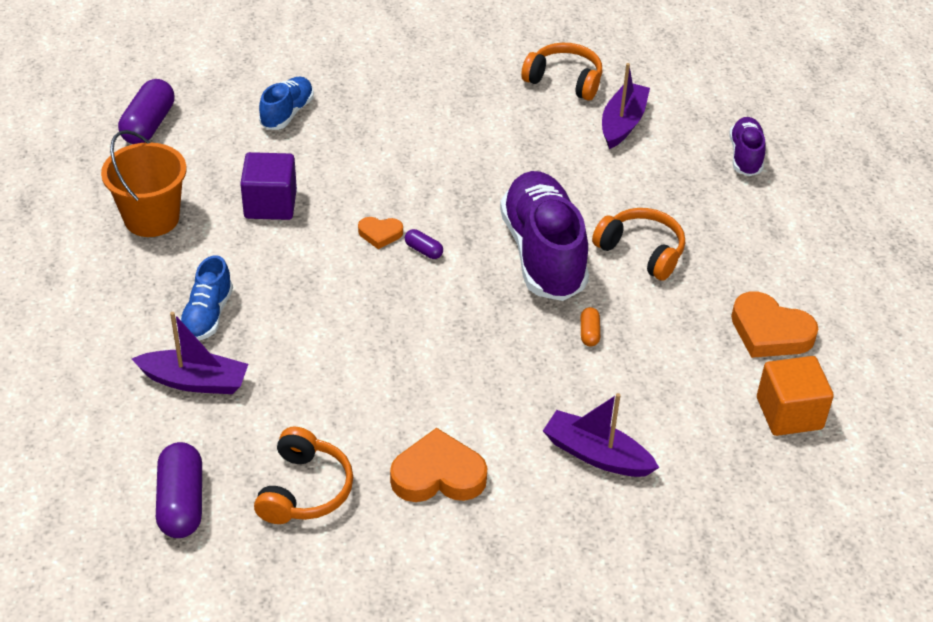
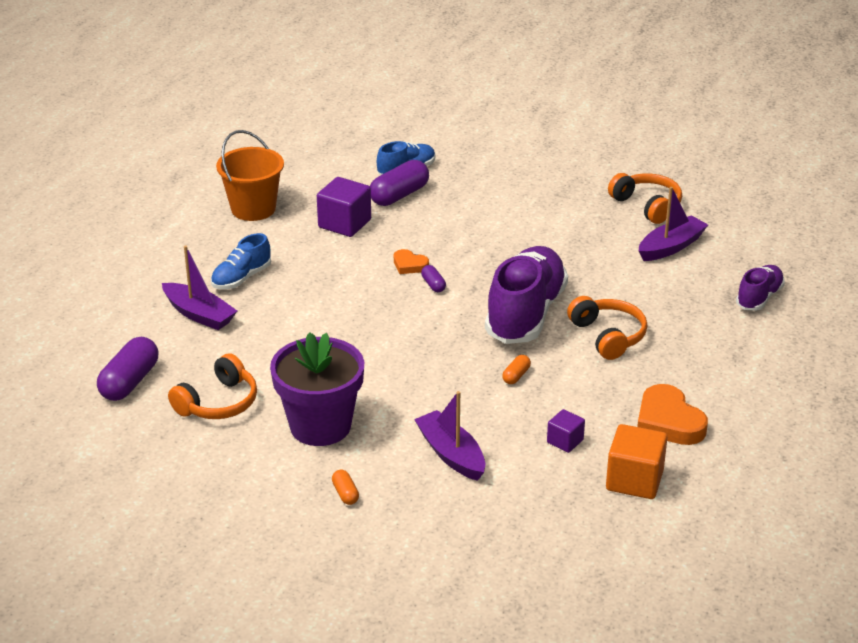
camera: 30 degrees right, 10 degrees down
purple capsule [118,79,175,144] -> purple capsule moved to [370,160,429,206]
orange heart [390,428,487,502] -> purple flower pot [270,332,364,446]
none -> orange capsule [332,469,359,505]
none -> purple cube [547,409,585,453]

